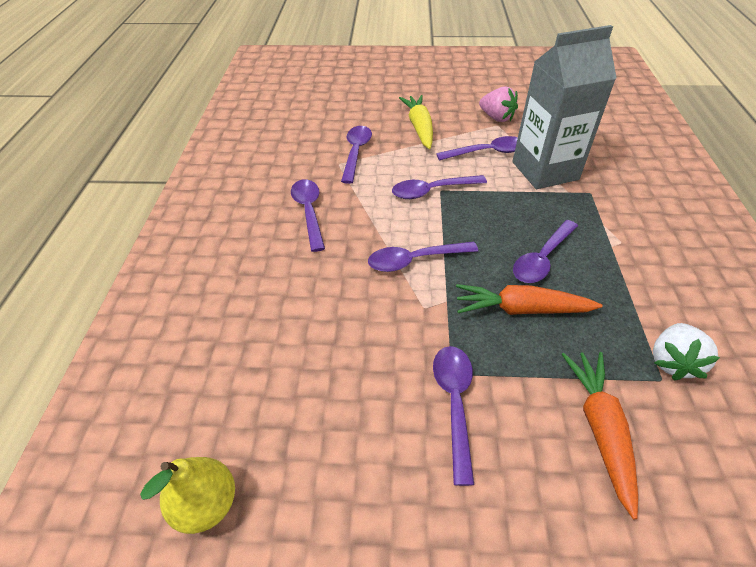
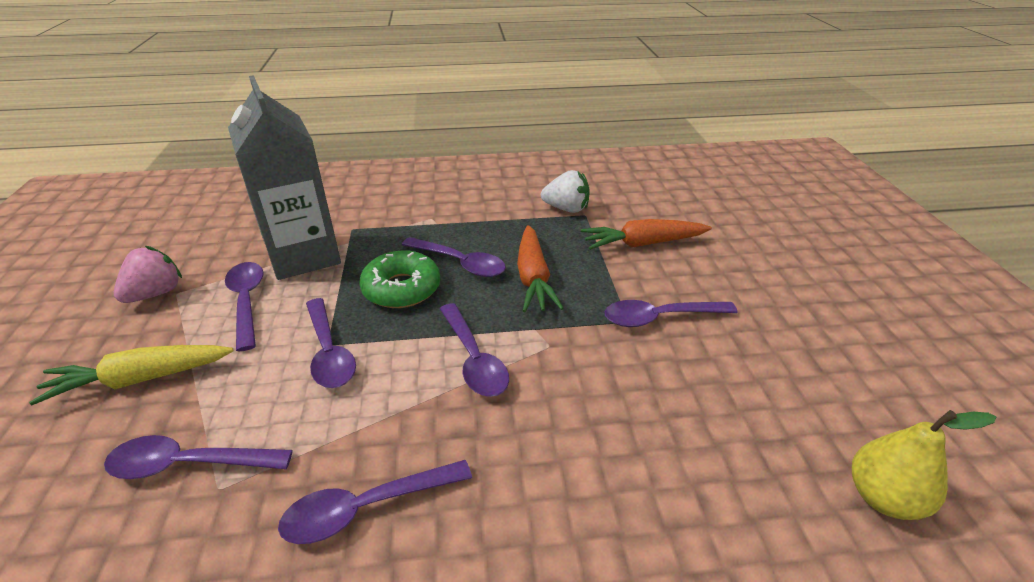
camera: 100 degrees left, 10 degrees down
none -> green donut [359,250,441,308]

